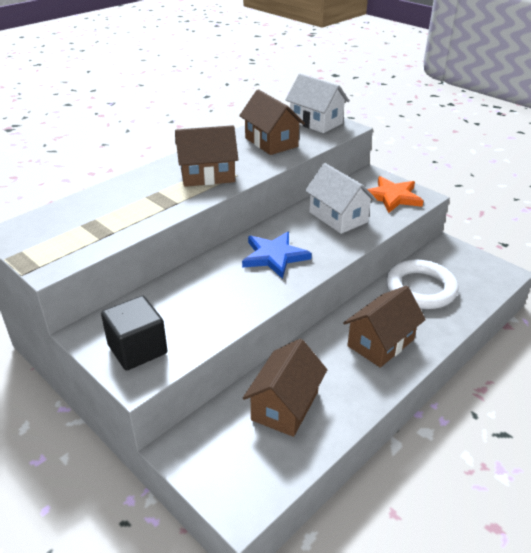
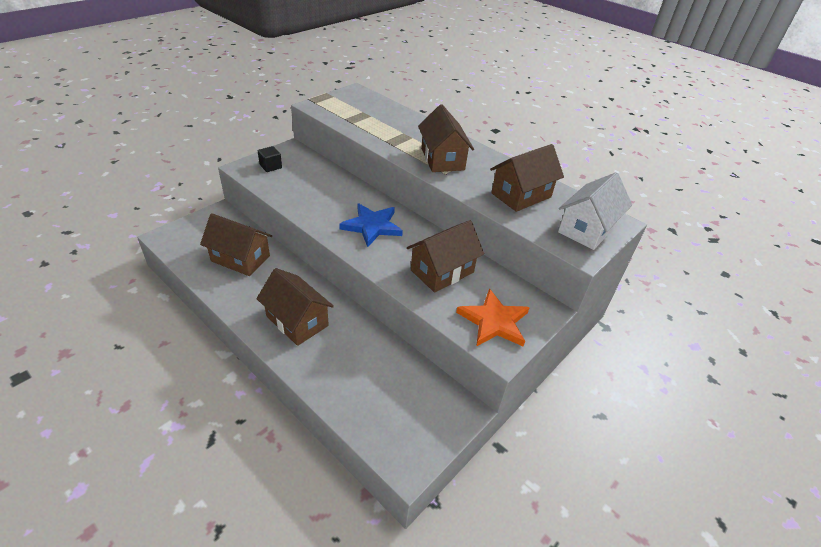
camera: 85 degrees right, 5 degrees up
black cube [101,296,167,370] -> black cube [258,146,282,172], size x0.57
white house [305,163,377,234] -> brown house [407,220,484,293]
white ring [386,260,459,309] -> none

